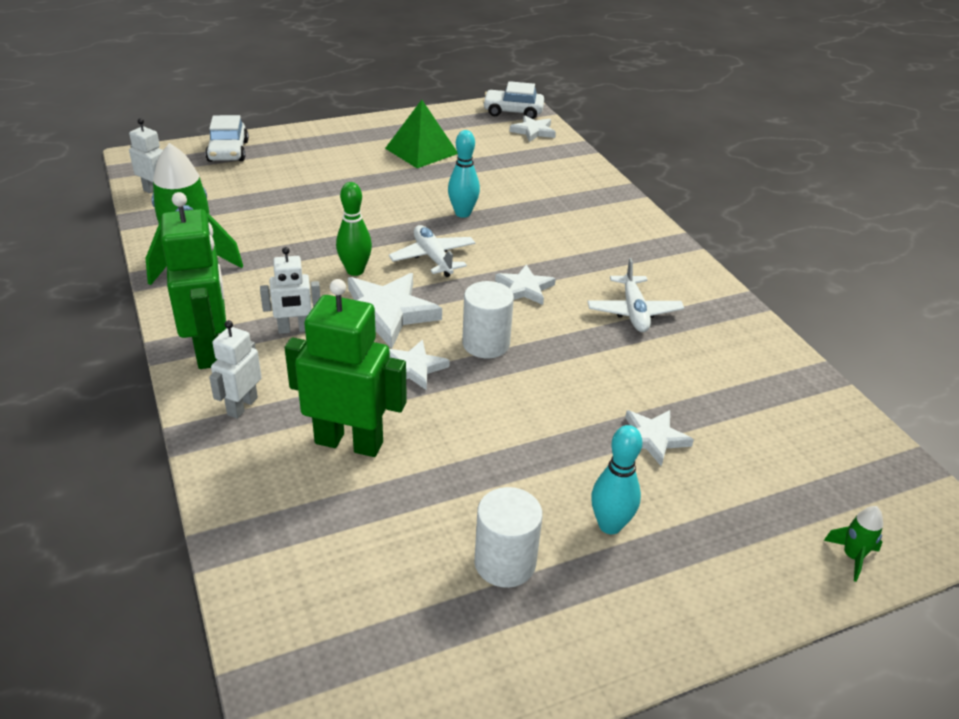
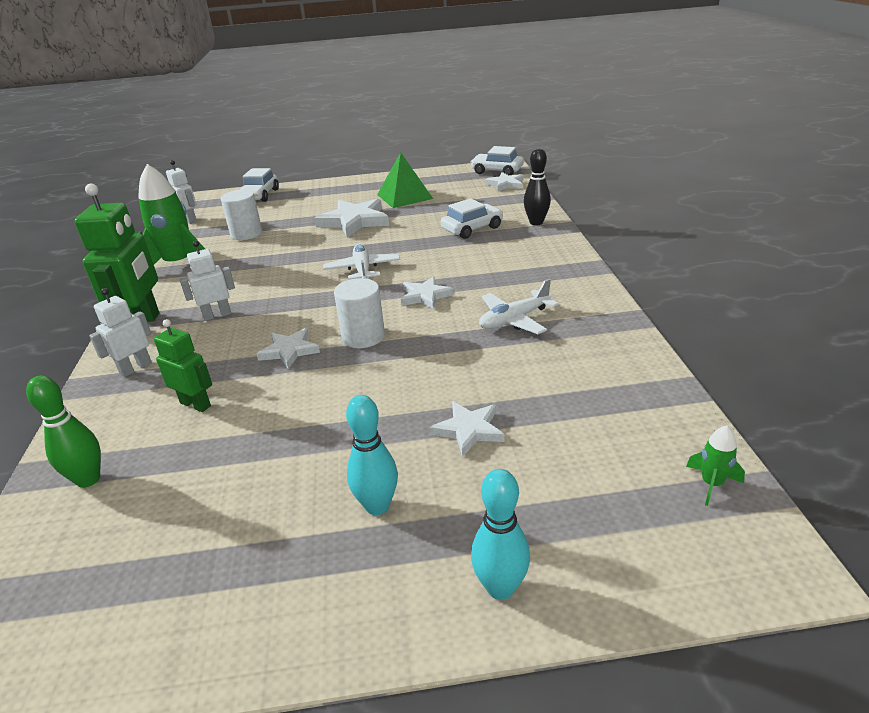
camera: 20 degrees right, 5 degrees down
white robot [260,247,321,334] -> white robot turned 150 degrees clockwise [179,241,235,321]
green robot [285,279,407,457] -> green robot [154,319,212,412], size x0.56
green bowling pin [336,182,372,276] -> green bowling pin moved to [26,376,101,488]
white star [348,273,442,349] -> white star moved to [314,199,389,238]
turquoise bowling pin [448,130,480,218] -> turquoise bowling pin moved to [471,469,530,600]
white cylinder [474,487,543,588] -> white cylinder moved to [221,190,262,240]
white plane [588,258,684,332] -> white plane turned 45 degrees clockwise [479,279,559,334]
green rocket [824,506,883,582] -> green rocket moved to [686,425,745,506]
none -> white car [441,198,503,239]
none -> black bowling pin [524,148,551,225]

